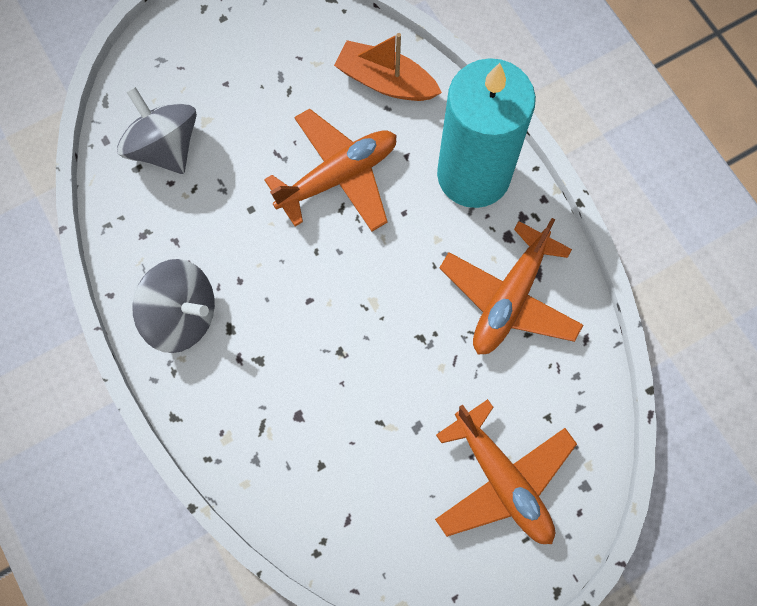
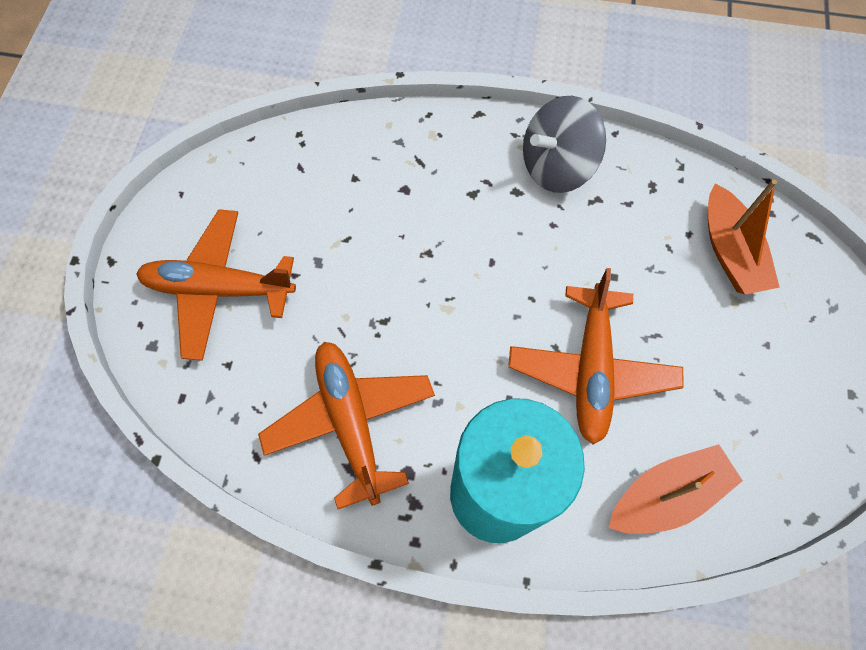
camera: 130 degrees right, 5 degrees down
grey spinning top [117,87,197,174] -> orange boat [708,180,780,295]

